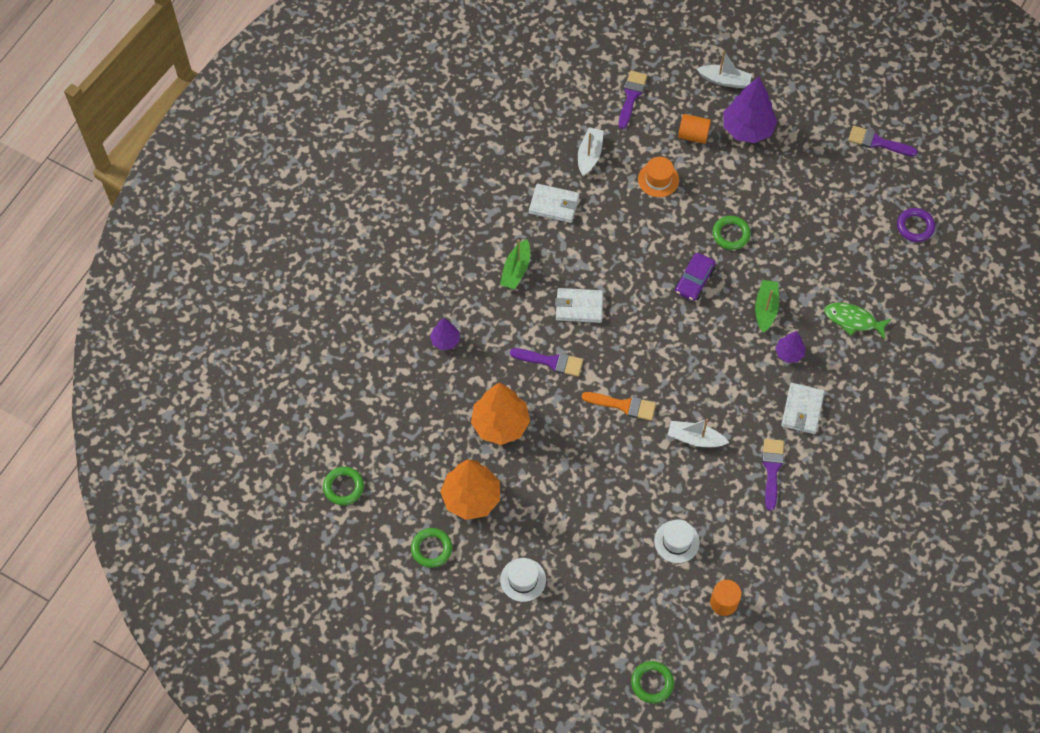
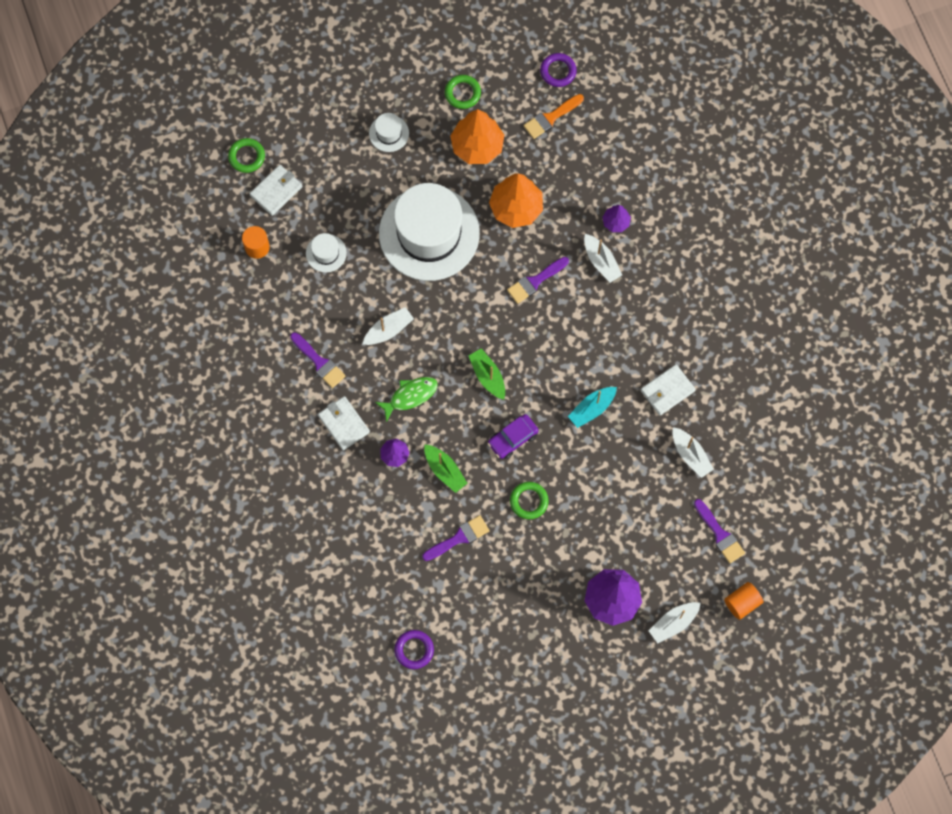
camera: 130 degrees right, 10 degrees up
green ring [323,467,364,505] -> purple ring [540,53,577,87]
green boat [500,239,530,290] -> green boat moved to [468,348,505,400]
white wallet [555,288,603,323] -> white wallet moved to [250,165,302,216]
orange brush [582,392,656,421] -> orange brush moved to [523,94,584,139]
orange hat [638,157,679,197] -> none
purple car [675,253,716,301] -> purple car turned 105 degrees counterclockwise [488,414,539,459]
orange cylinder [678,114,711,144] -> orange cylinder moved to [724,582,763,620]
green fish [825,303,891,339] -> green fish moved to [375,377,438,422]
purple brush [848,126,918,156] -> purple brush moved to [422,515,489,561]
none -> white hat [379,183,480,281]
none -> turquoise boat [568,387,617,428]
none -> white boat [584,234,622,283]

